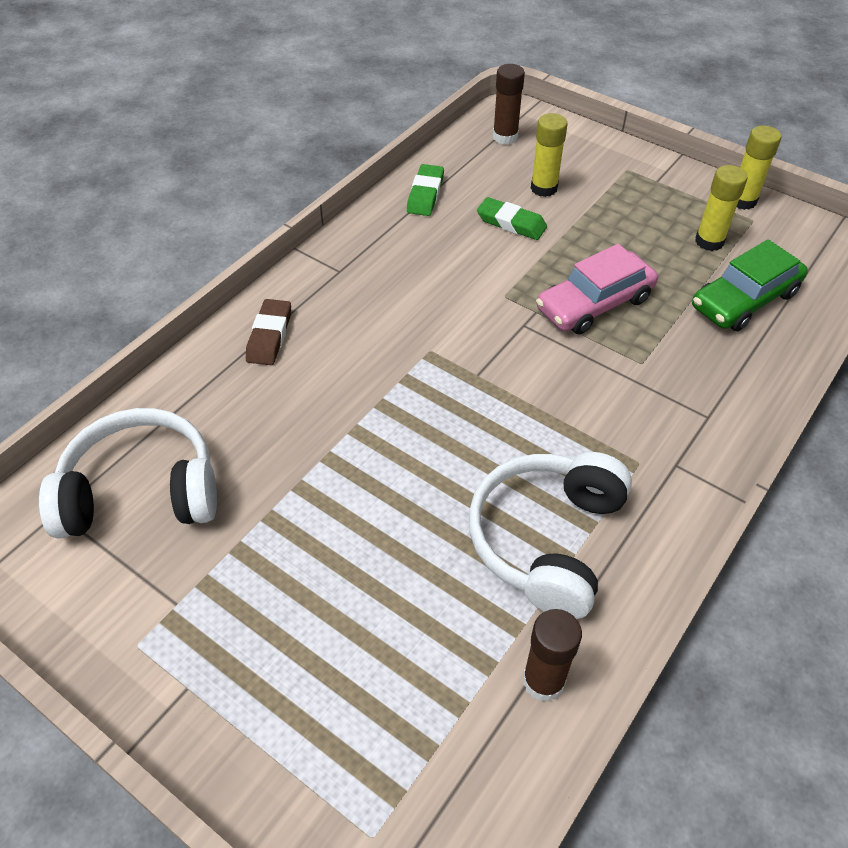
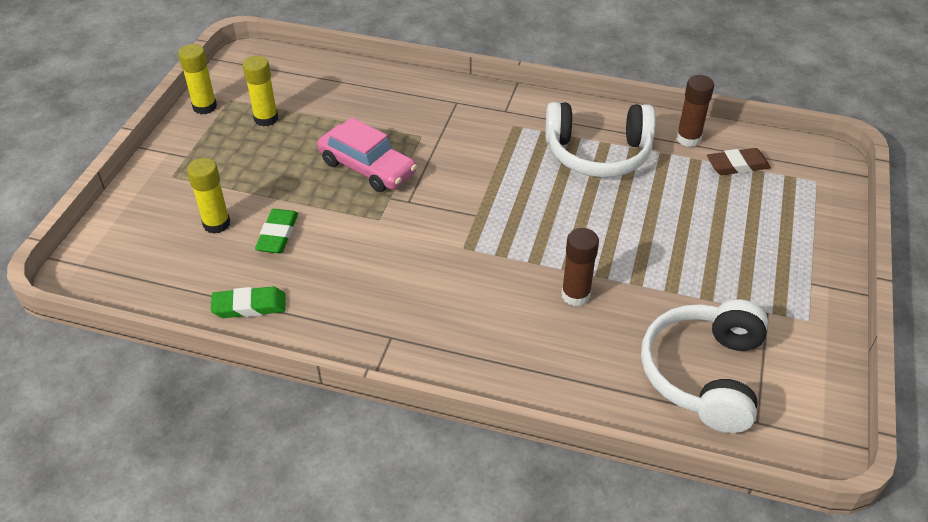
camera: 110 degrees left, 5 degrees down
white headphones [39,408,217,539] -> white headphones turned 45 degrees clockwise [641,299,768,433]
brown eraser [246,299,291,365] -> brown eraser moved to [707,148,771,175]
brown glue stick [493,64,525,145] -> brown glue stick moved to [561,228,599,306]
green car [692,239,808,331] -> none

